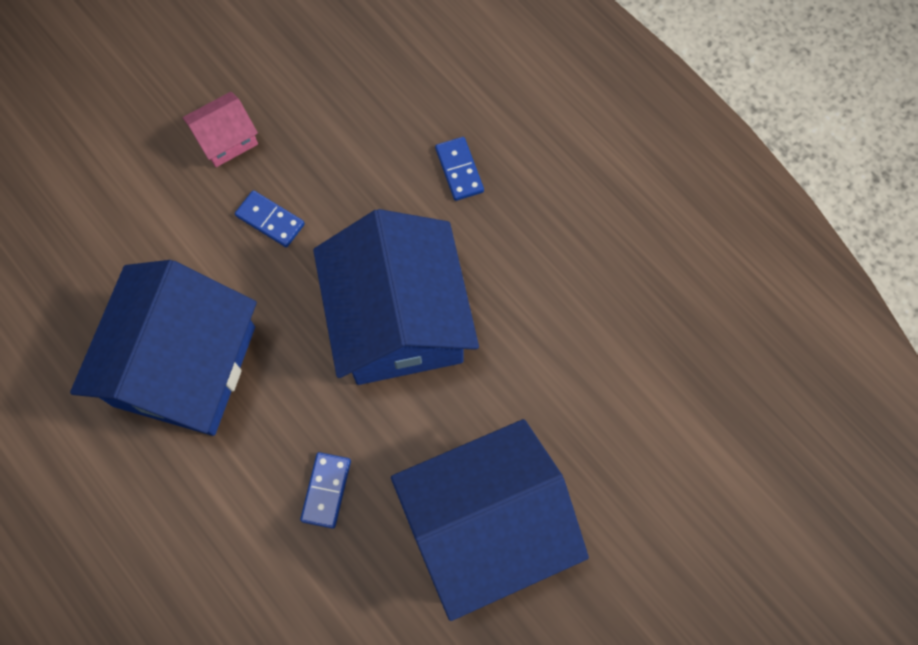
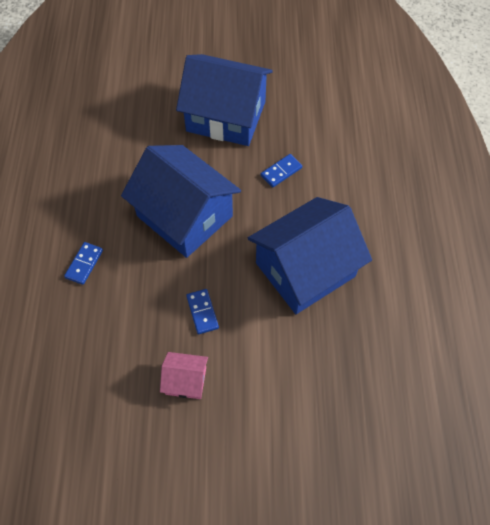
camera: 140 degrees left, 10 degrees down
blue house [313,209,479,385] -> blue house turned 75 degrees counterclockwise [121,145,241,258]

